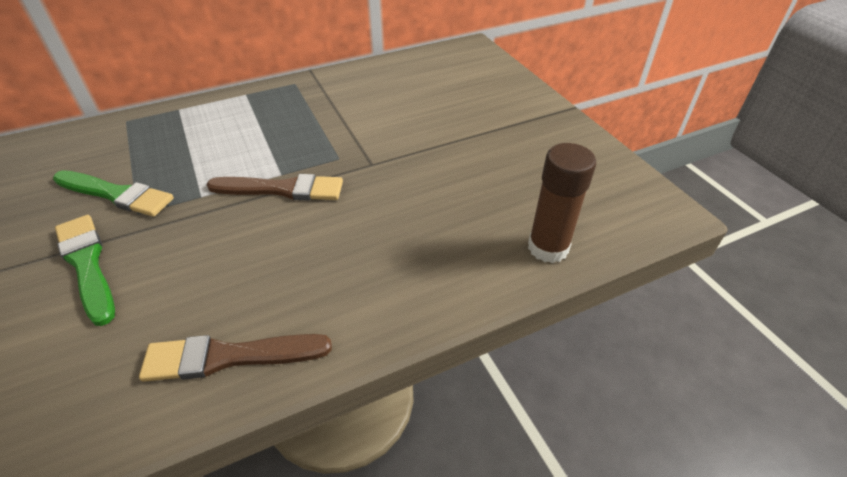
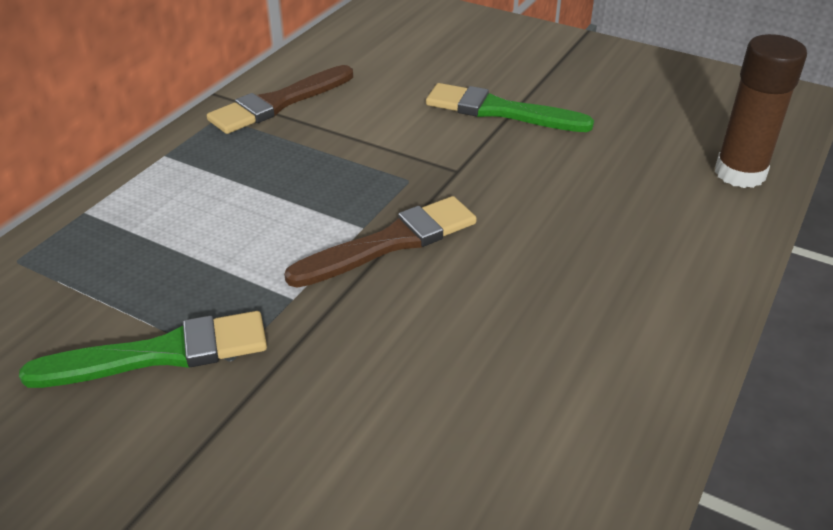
camera: 35 degrees left, 5 degrees down
green brush [55,215,115,326] -> green brush moved to [426,83,594,132]
brown brush [139,334,332,382] -> brown brush moved to [207,65,353,134]

